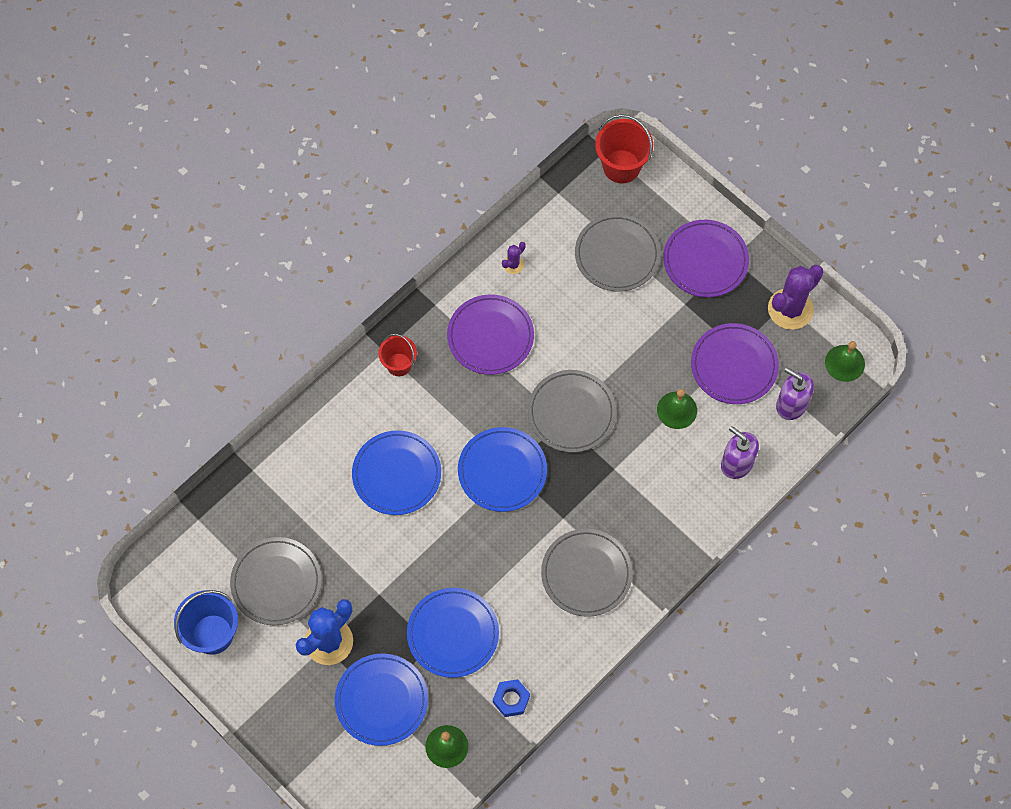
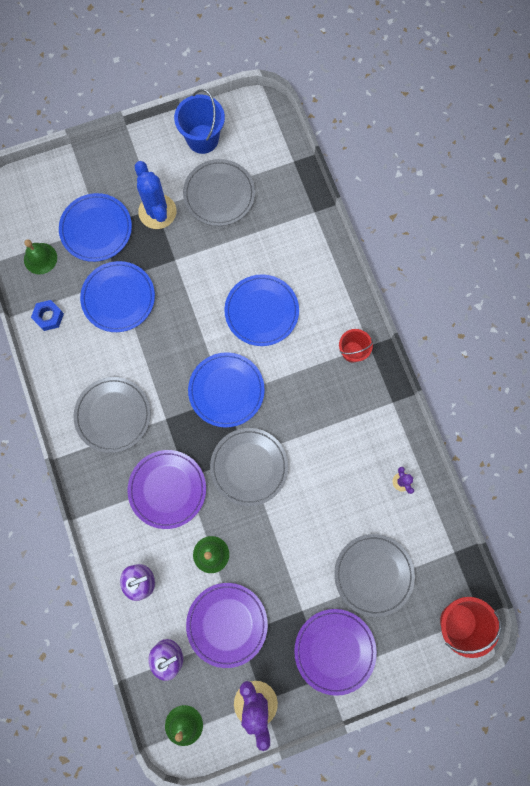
camera: 115 degrees right, 10 degrees up
purple plate [447,294,534,375] -> purple plate moved to [127,450,206,529]

